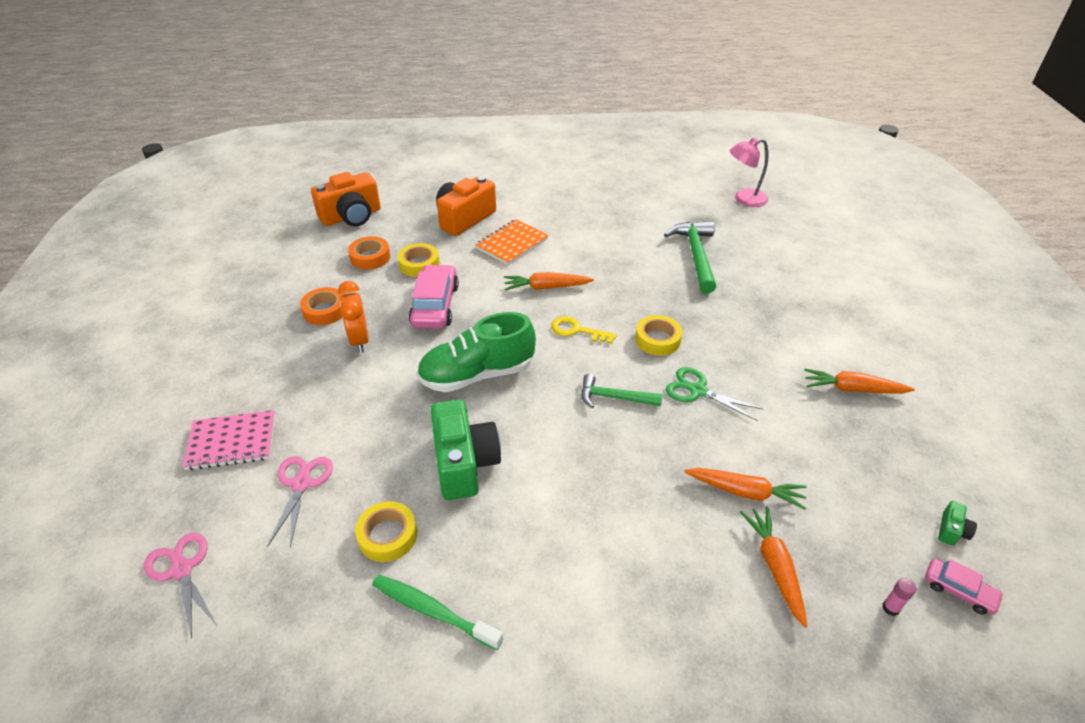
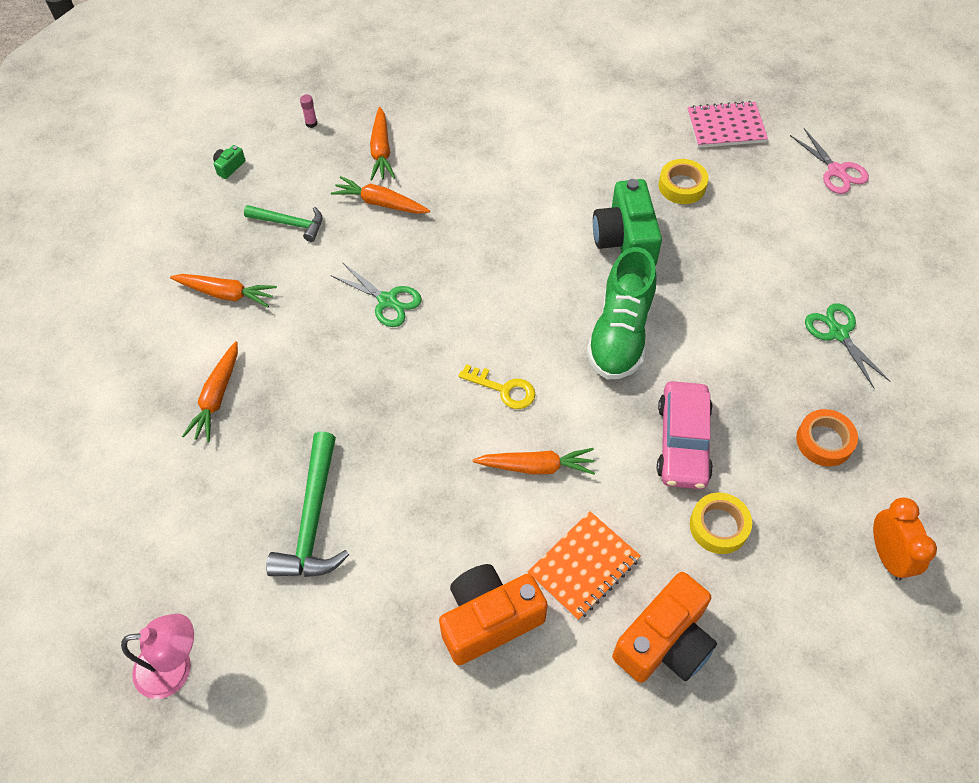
camera: 175 degrees left, 15 degrees up
pink notebook [182,410,275,471] -> pink notebook moved to [687,101,768,148]
pink scissors [268,456,333,548] -> none
orange camera [311,172,381,226] -> orange camera moved to [439,564,548,665]
orange clock [338,281,369,353] -> orange clock moved to [873,498,937,581]
orange tape [348,236,390,270] -> none
green toothbrush [372,575,503,650] -> none
green shoe [417,312,536,392] -> green shoe turned 120 degrees clockwise [586,247,657,380]
green hammer [581,374,663,408] -> green hammer moved to [244,205,322,242]
yellow tape [635,315,682,356] -> none
pink car [925,559,1004,615] -> none
none -> orange carrot [182,341,238,442]
none -> green scissors [805,303,890,388]

